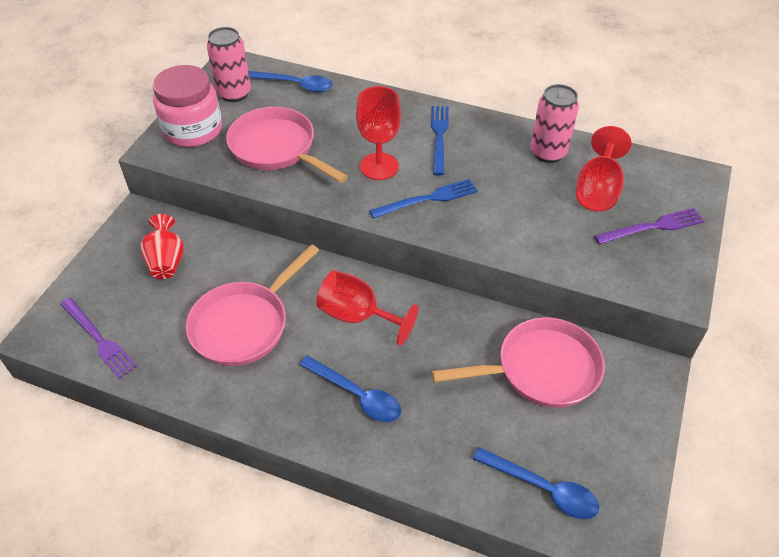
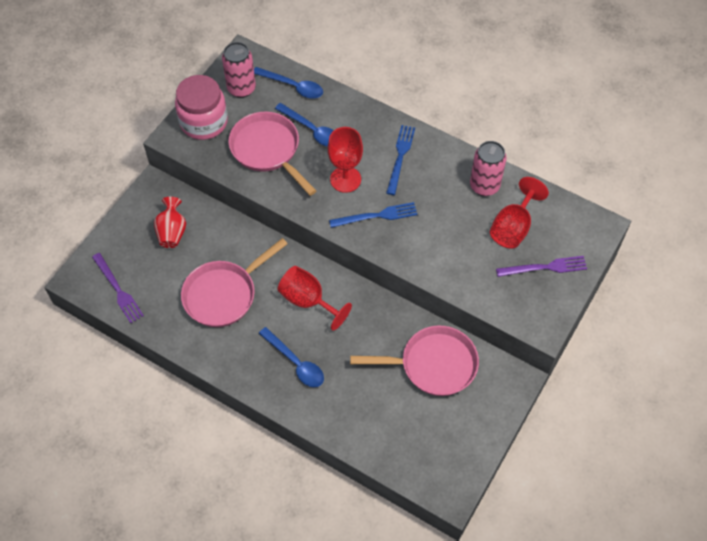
camera: 10 degrees right, 10 degrees up
blue spoon [473,447,600,519] -> blue spoon moved to [275,103,334,147]

